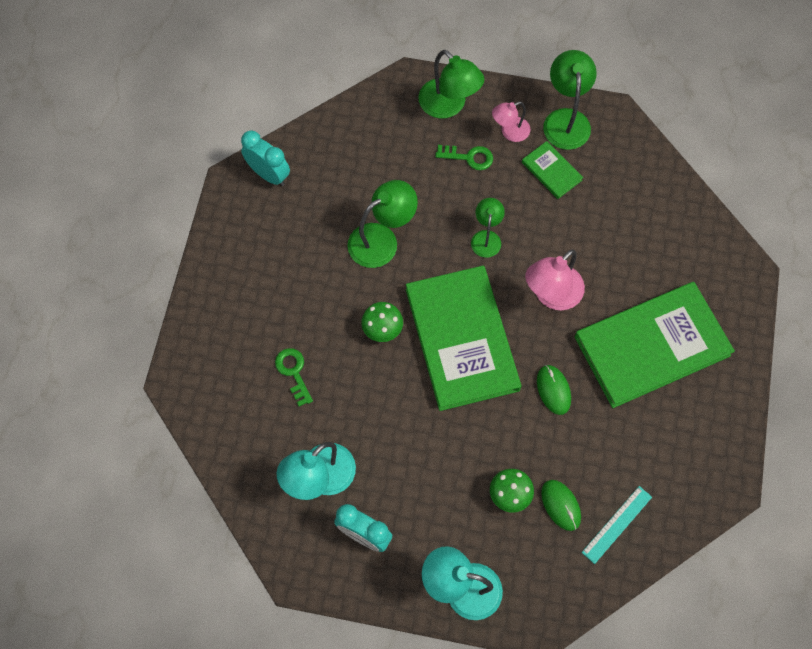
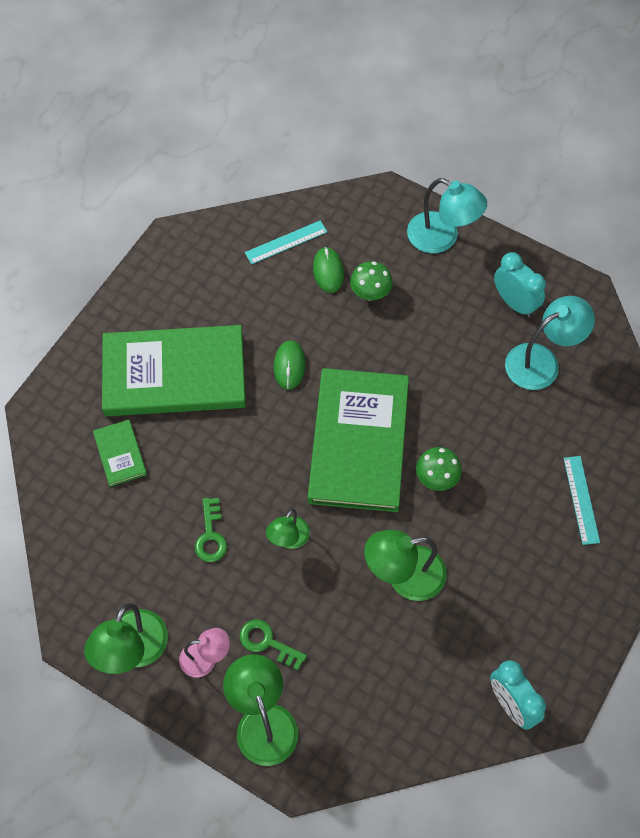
camera: 160 degrees left, 5 degrees down
green key [275,348,313,407] -> green key moved to [195,498,227,562]
green book [522,141,583,199] -> green book moved to [93,419,147,487]
pink lamp [525,249,585,310] -> none
none -> turquoise ruler [564,456,600,545]

